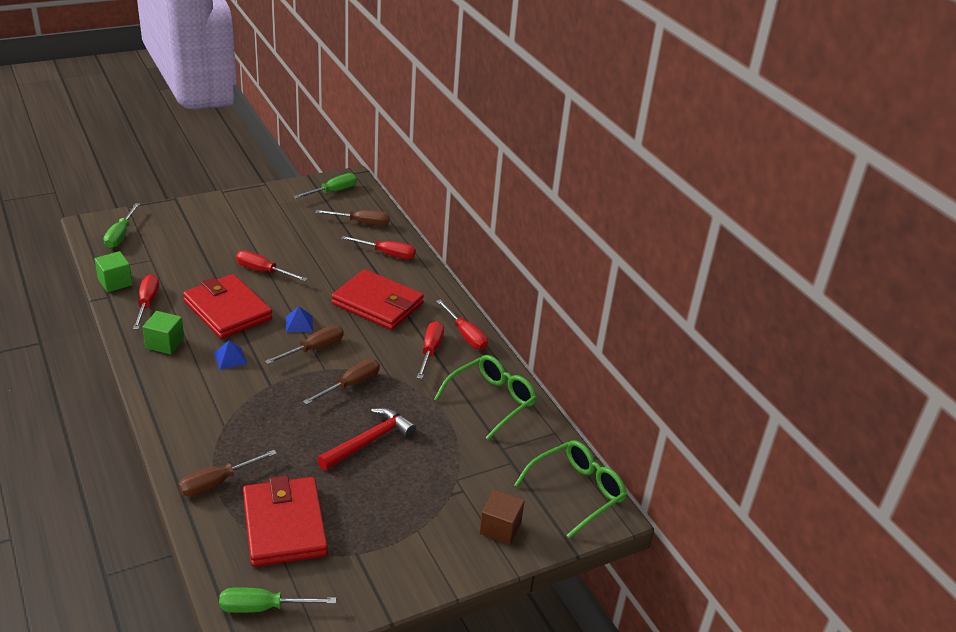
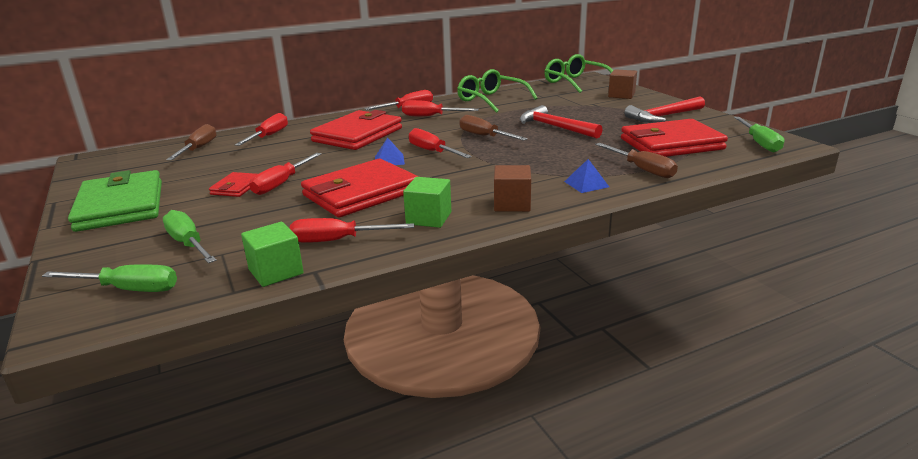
camera: 85 degrees left, 10 degrees down
blue pyramid [214,340,247,370] -> blue pyramid moved to [564,159,609,193]
brown screwdriver [265,325,344,364] -> red screwdriver [409,128,472,158]
green screwdriver [293,173,357,199] -> green screwdriver moved to [163,210,216,263]
none -> green wallet [68,170,162,232]
none -> red wallet [209,172,257,197]
none -> brown cube [494,165,531,212]
none -> red hammer [624,96,705,123]

